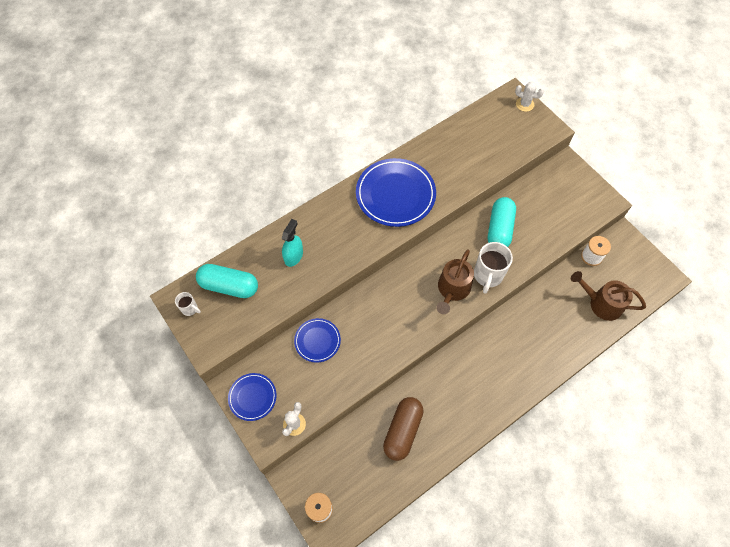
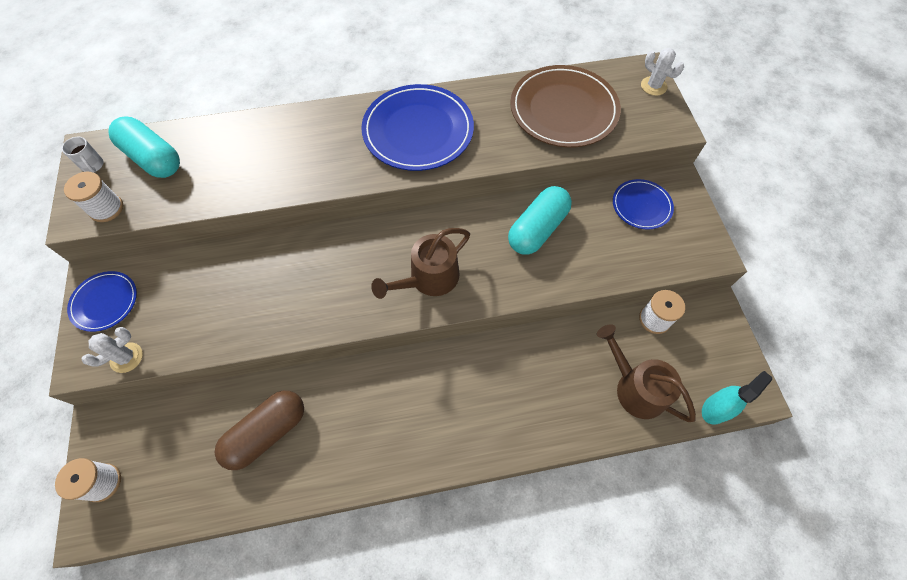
camera: 25 degrees right, 0 degrees up
turquoise spray bottle [282,219,303,267] -> turquoise spray bottle moved to [702,371,772,425]
blue plate [294,318,341,363] -> blue plate moved to [613,179,674,230]
white mug [474,242,513,294] -> none
none -> white spool [64,172,123,222]
none -> brown plate [510,65,621,148]

